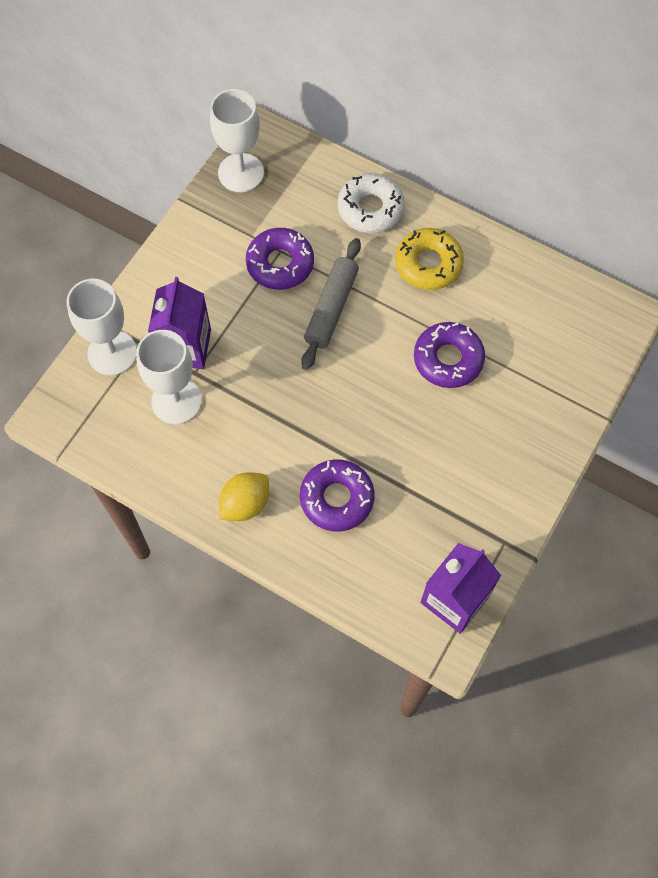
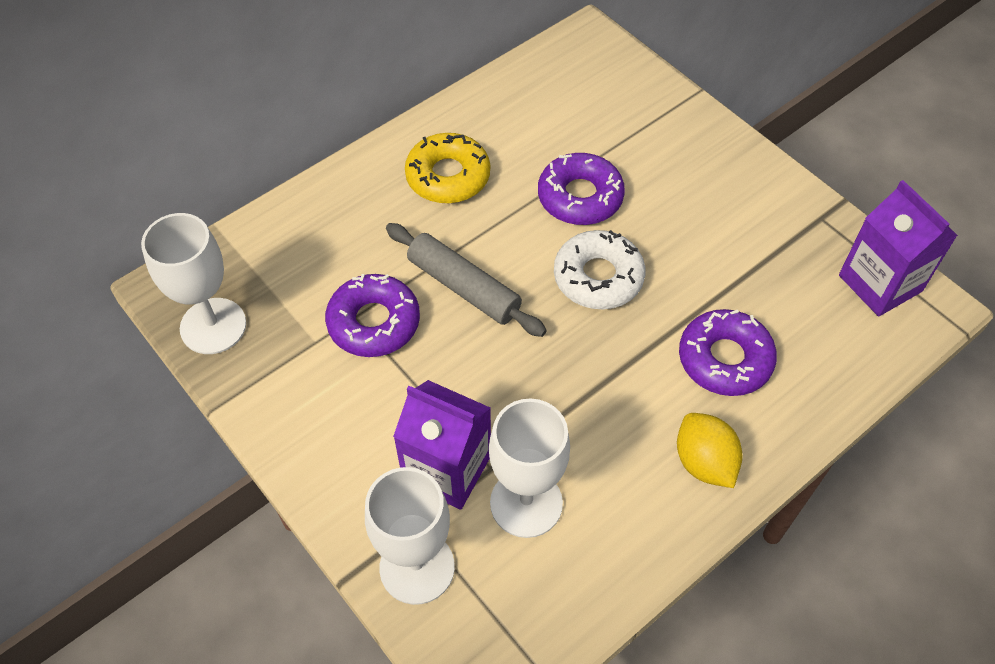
camera: 70 degrees left, 10 degrees down
white donut [338,173,405,233] -> white donut moved to [554,230,646,309]

